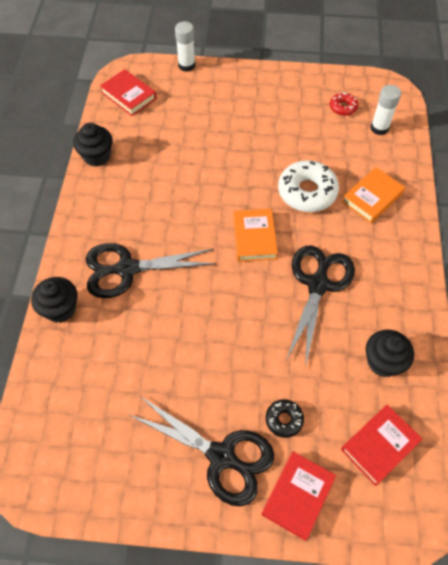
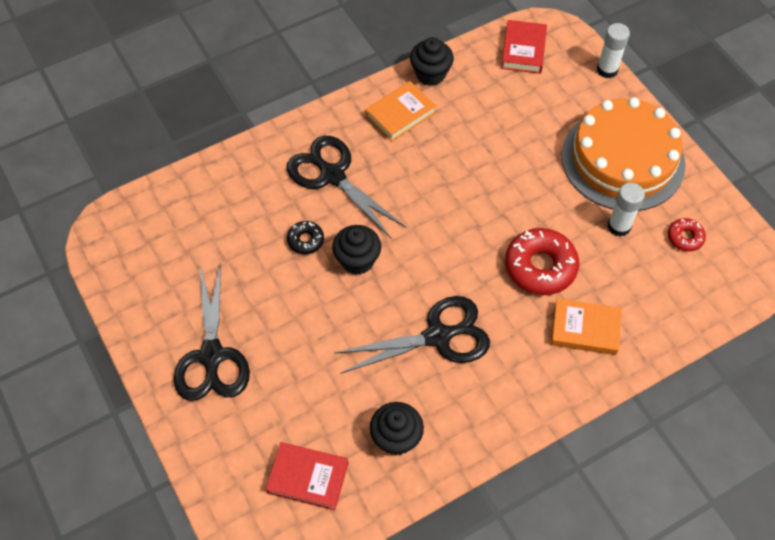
camera: 55 degrees right, 0 degrees up
black cupcake [31,277,78,323] -> black cupcake moved to [332,225,381,275]
orange book [233,209,278,262] -> orange book moved to [366,81,436,142]
red book [261,452,336,541] -> none
black donut [266,399,304,438] -> black donut moved to [287,221,324,254]
white donut [278,160,339,212] -> red donut [505,228,579,295]
white glue stick [370,85,401,135] -> white glue stick moved to [607,183,645,237]
none -> orange cake [562,97,685,211]

